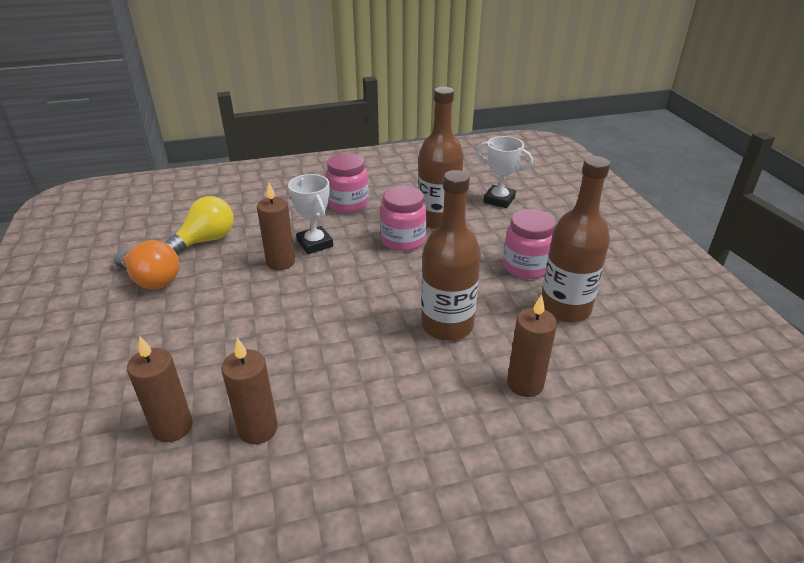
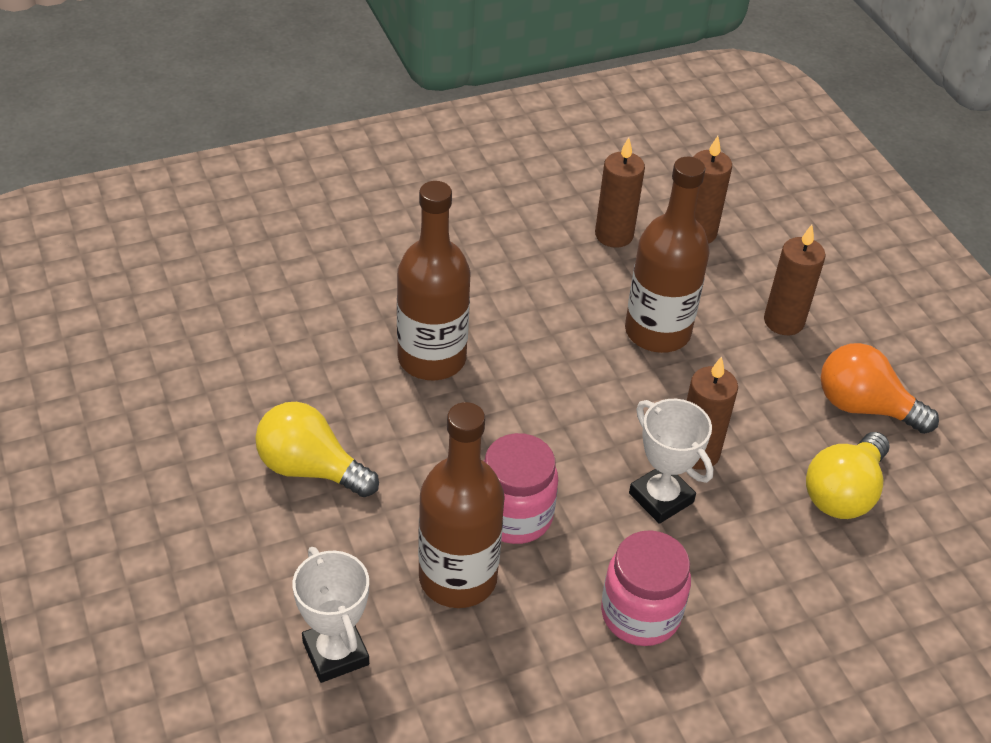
camera: 170 degrees right, 10 degrees up
white trophy [476,136,533,208] -> white trophy turned 45 degrees clockwise [293,547,369,683]
pink jar [503,209,556,279] -> yellow light bulb [255,402,379,497]
brown candle [507,294,557,397] -> brown candle moved to [764,225,826,335]
brown bottle [542,156,610,322] -> brown bottle moved to [625,157,710,353]

